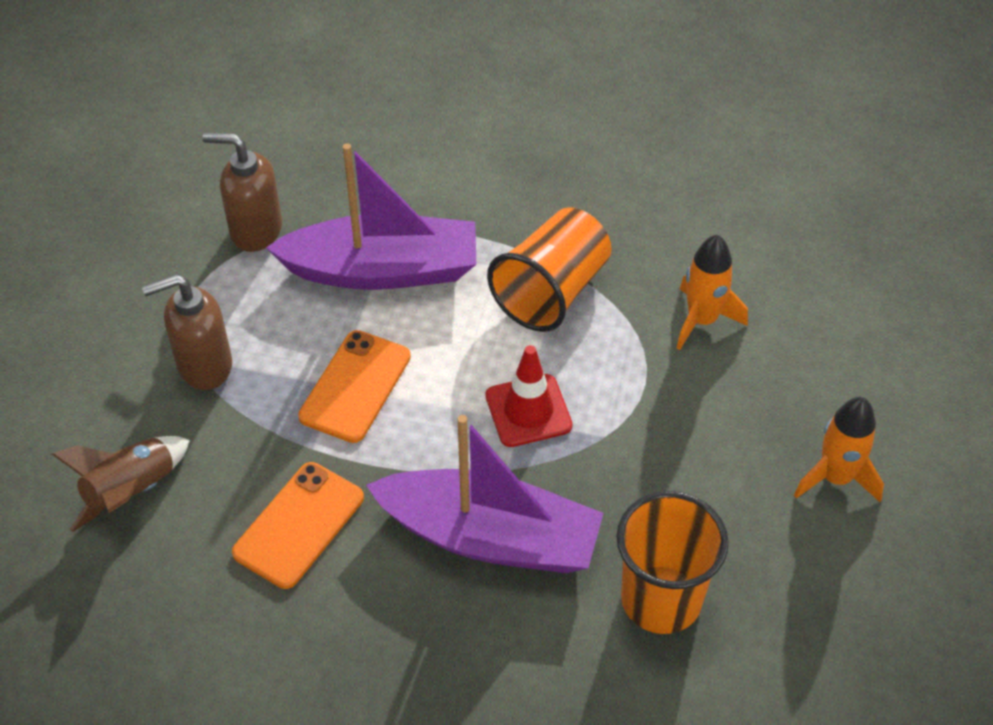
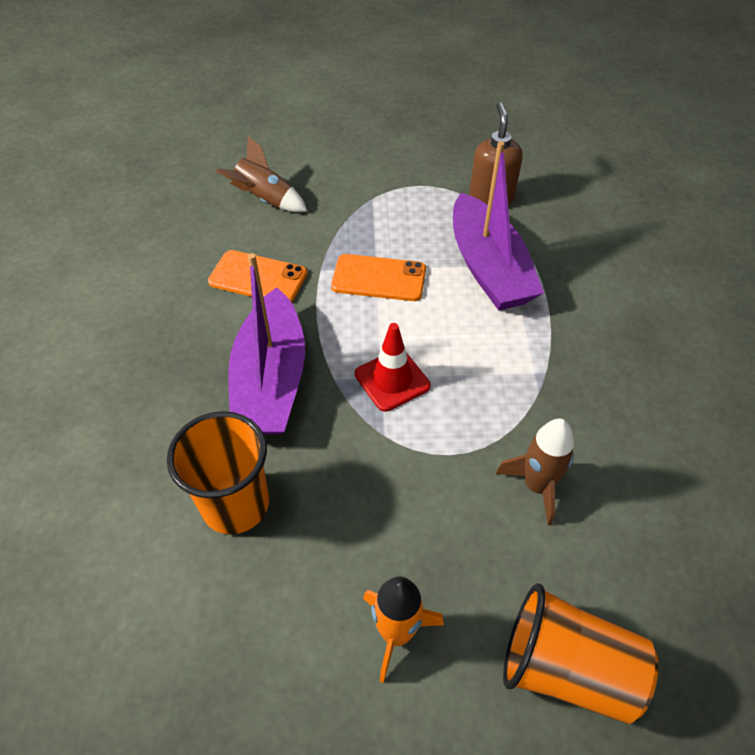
camera: 75 degrees right, 0 degrees up
brown soap dispenser [142,274,232,390] -> none
orange cup [487,207,612,332] -> orange cup moved to [503,583,658,724]
orange rocket [676,234,748,350] -> brown rocket [496,418,574,526]

